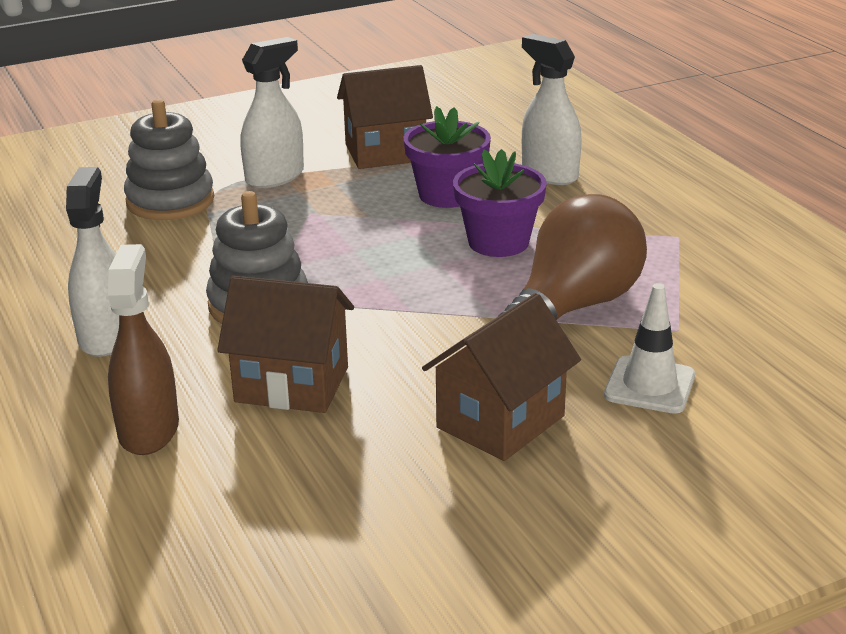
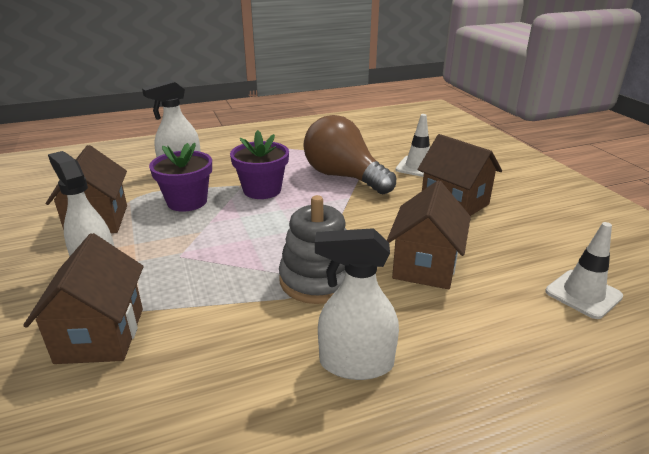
camera: 85 degrees left, 0 degrees up
brown spray bottle [108,244,179,455] -> none
grey stacking toy [124,99,214,220] -> brown house [23,233,144,364]
none -> white traffic cone [545,222,623,319]

